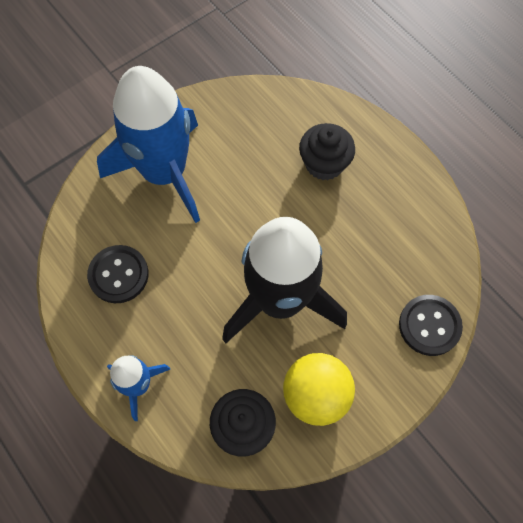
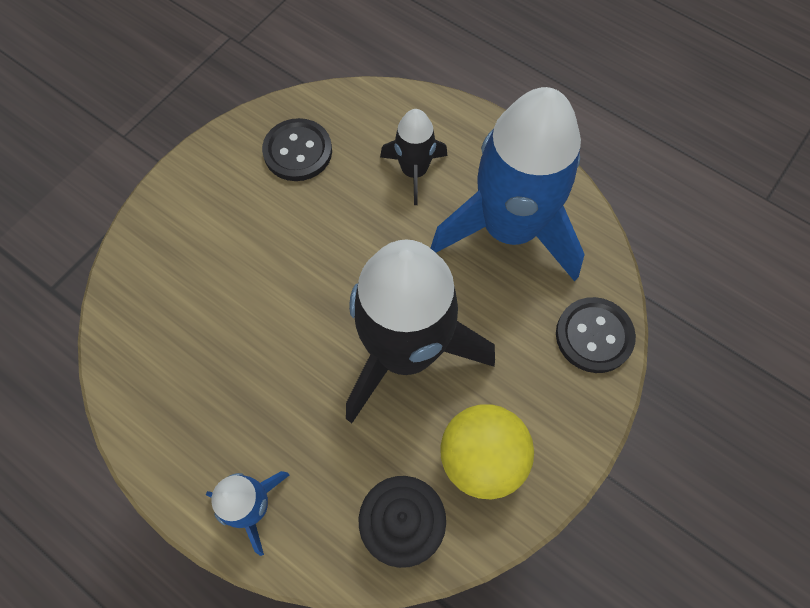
camera: 15 degrees left, 0 degrees up
black button [87,245,148,303] -> black button moved to [262,118,332,181]
blue rocket [97,66,200,223] -> blue rocket moved to [431,87,585,282]
black cupcake [299,123,355,180] -> black rocket [380,109,448,205]

